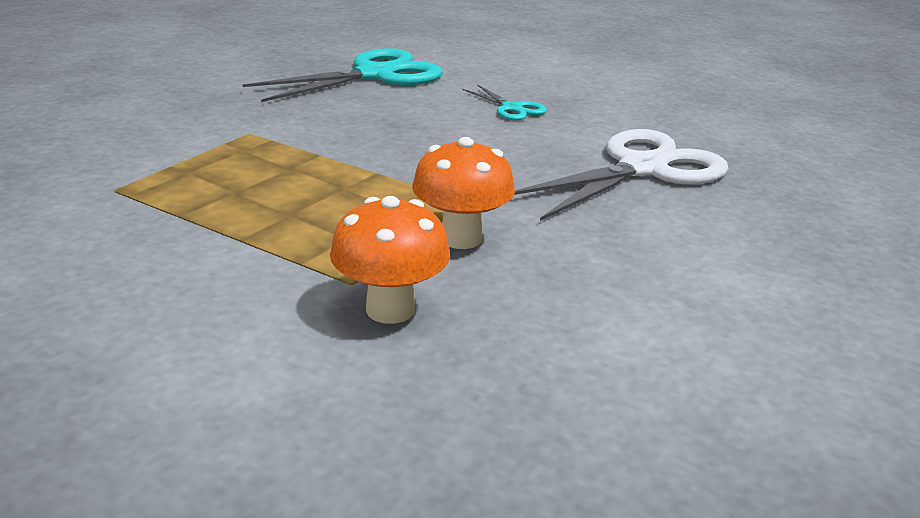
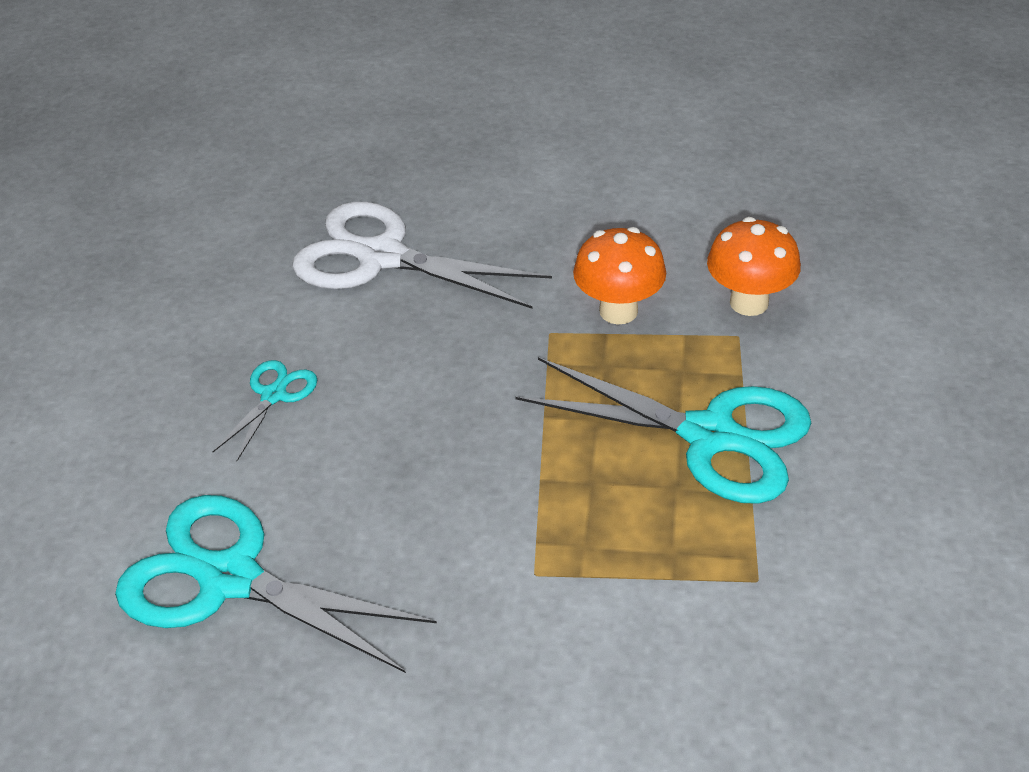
camera: 115 degrees left, 15 degrees up
none -> turquoise scissors [516,357,811,504]

